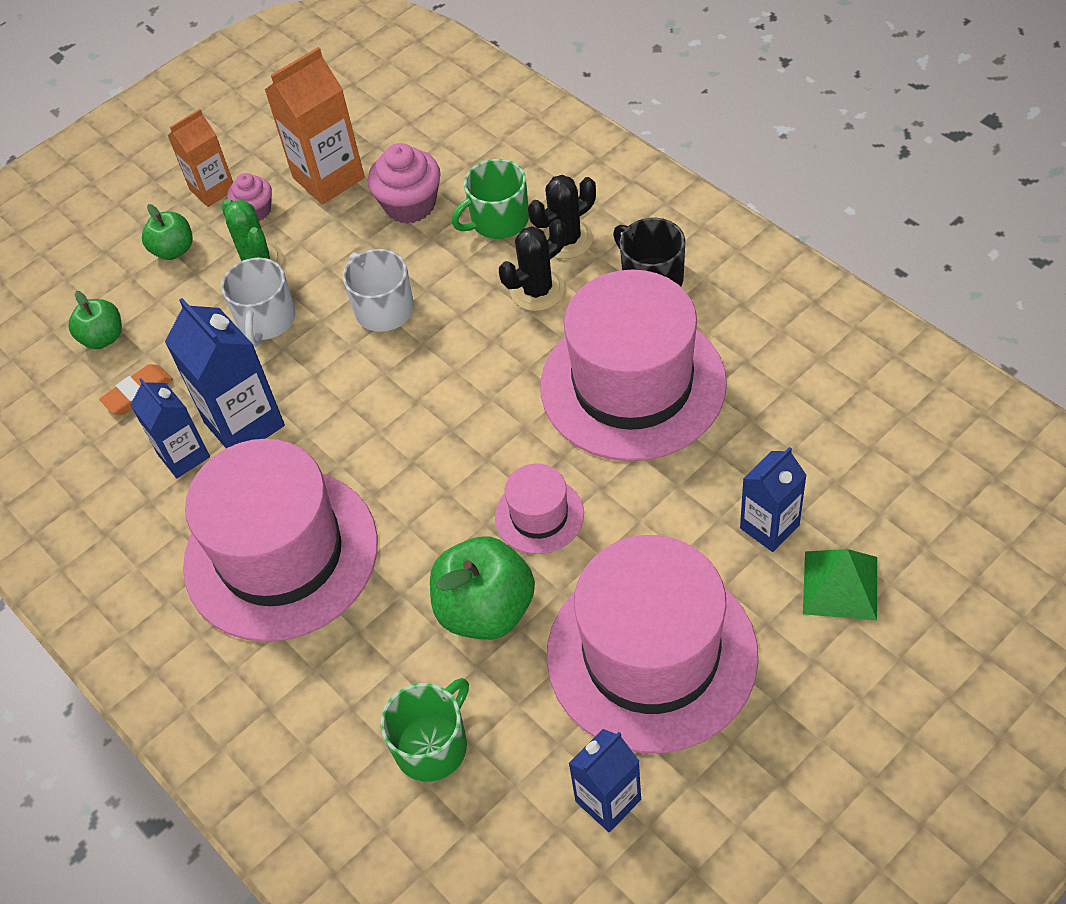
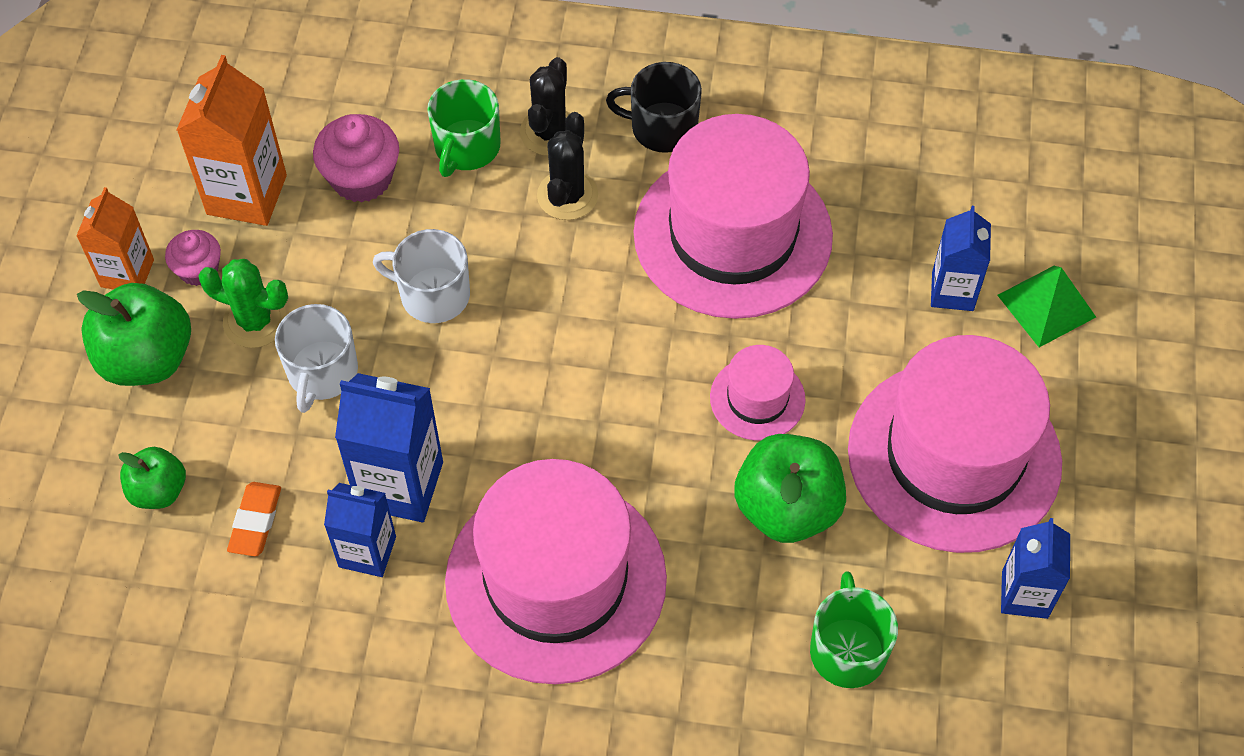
camera: 45 degrees left, 5 degrees up
green apple [142,204,193,260] -> green apple [77,283,191,386], size x1.72
white mug [221,258,296,347] -> white mug turned 45 degrees clockwise [275,304,358,413]

